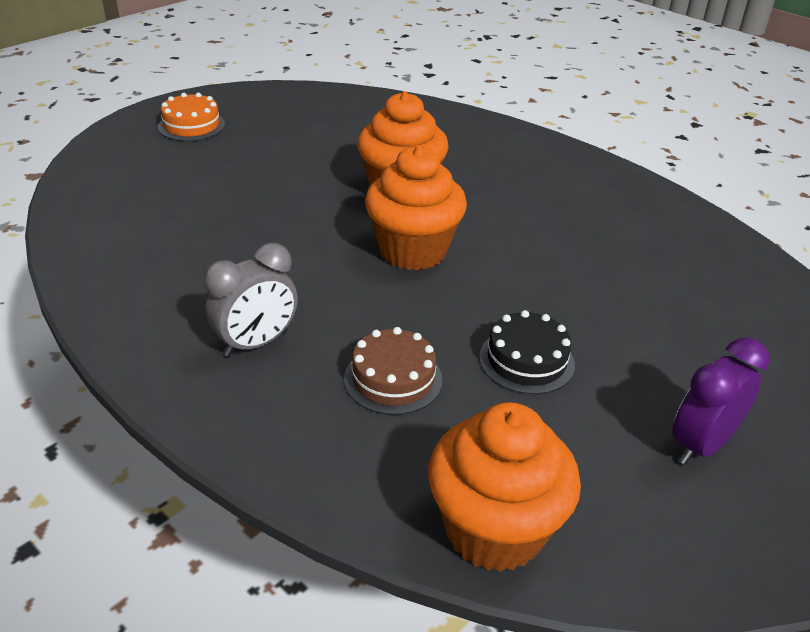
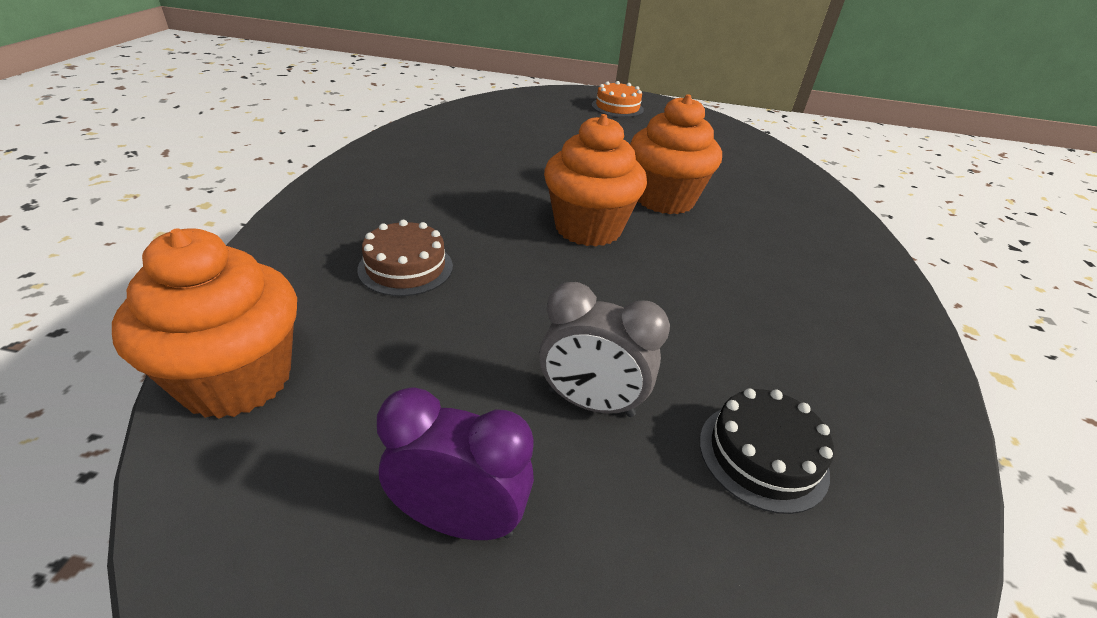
camera: 55 degrees right, 0 degrees up
grey clock [204,243,298,357] -> grey clock moved to [539,282,670,417]
black cake [479,310,575,394] -> black cake moved to [700,388,834,514]

